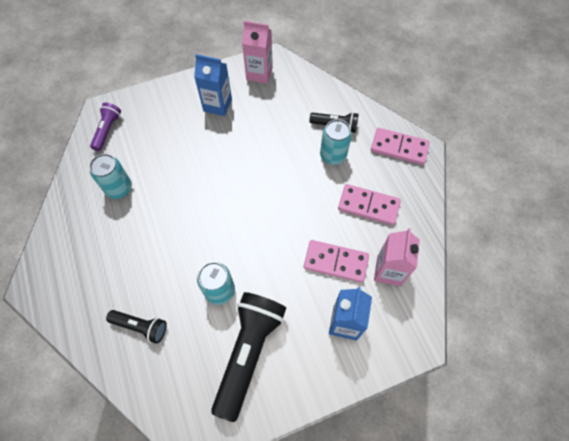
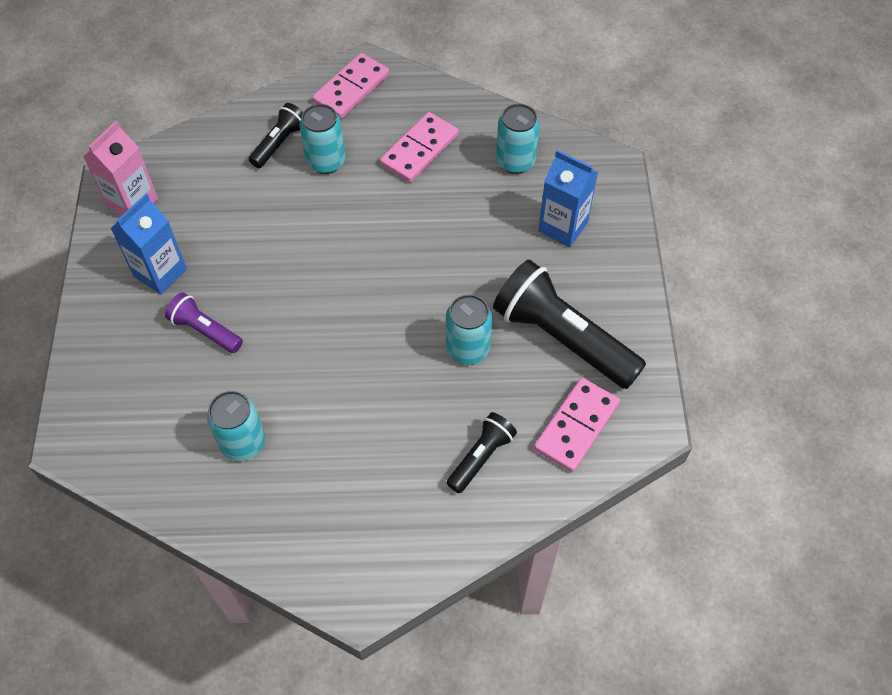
camera: 70 degrees left, 5 degrees down
purple flashlight [90,103,121,151] -> purple flashlight moved to [165,292,243,353]
pink domino [304,240,369,283] -> pink domino moved to [534,378,620,472]
pink carton [374,228,420,287] -> turquoise can [496,104,540,174]

